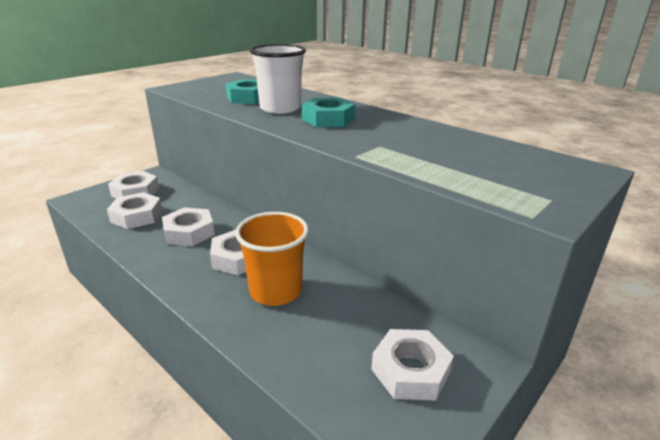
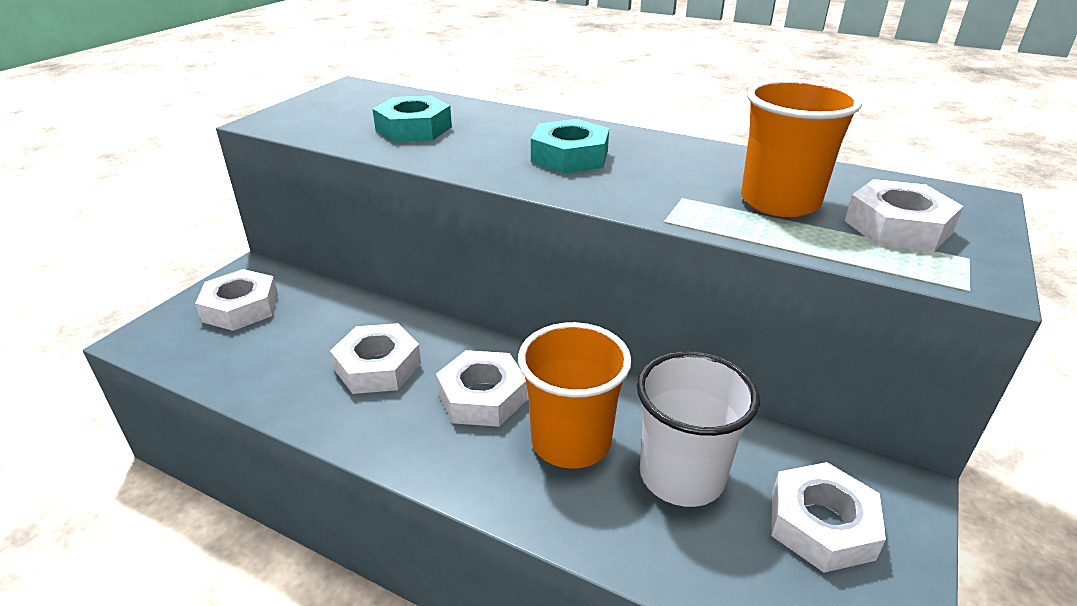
camera: 15 degrees left, 5 degrees up
white nut [107,192,163,229] -> white nut moved to [845,179,963,252]
white cup [250,44,306,114] -> white cup moved to [637,351,760,507]
none -> orange cup [741,79,862,217]

